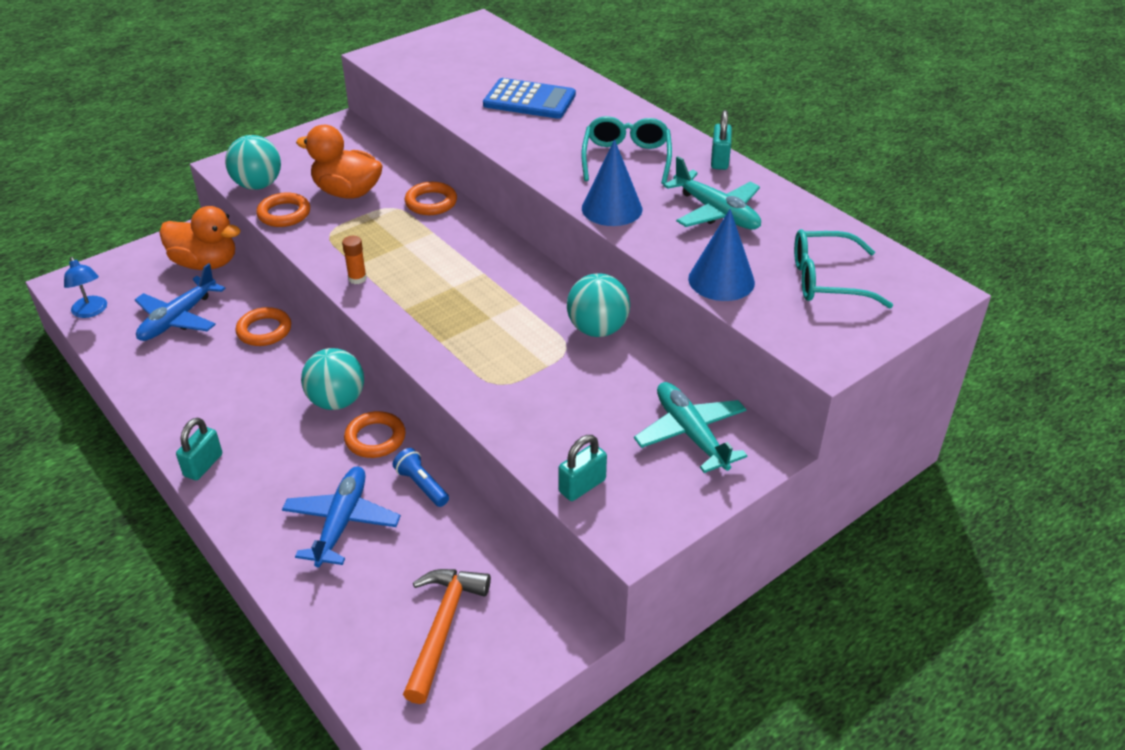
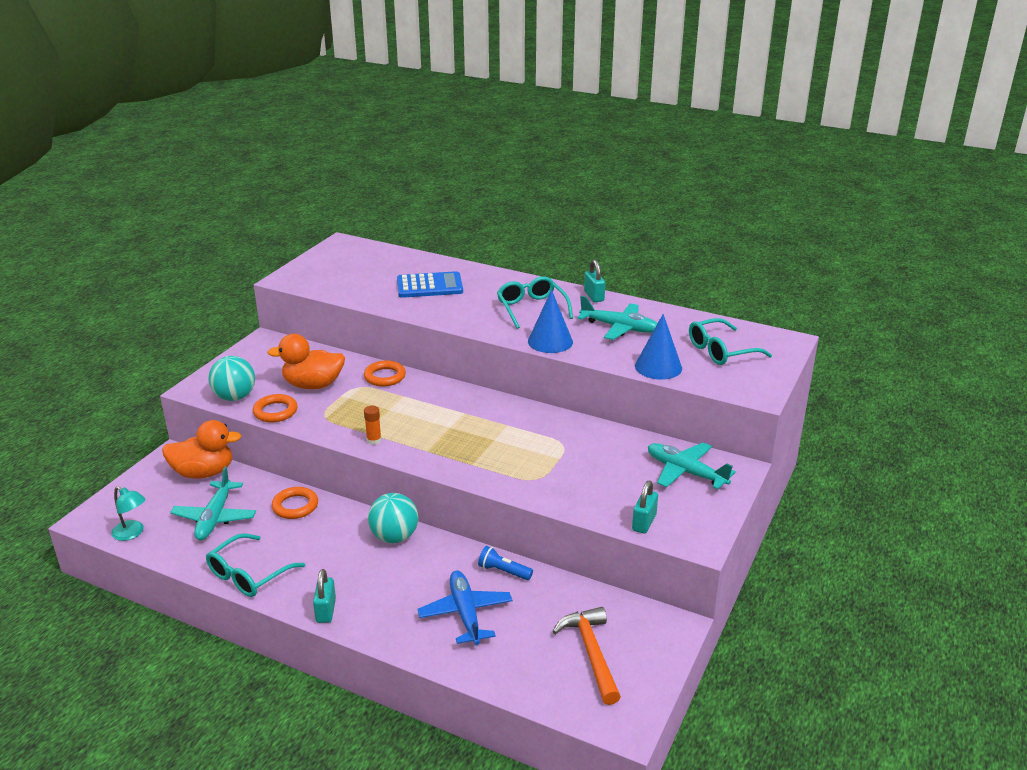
camera: 25 degrees left, 10 degrees down
blue lamp [64,257,107,318] -> turquoise lamp [111,486,146,541]
blue plane [135,263,226,341] -> turquoise plane [170,466,256,540]
orange ring [344,411,406,458] -> none
turquoise ball [567,273,630,337] -> none
none -> turquoise glasses [206,533,305,597]

